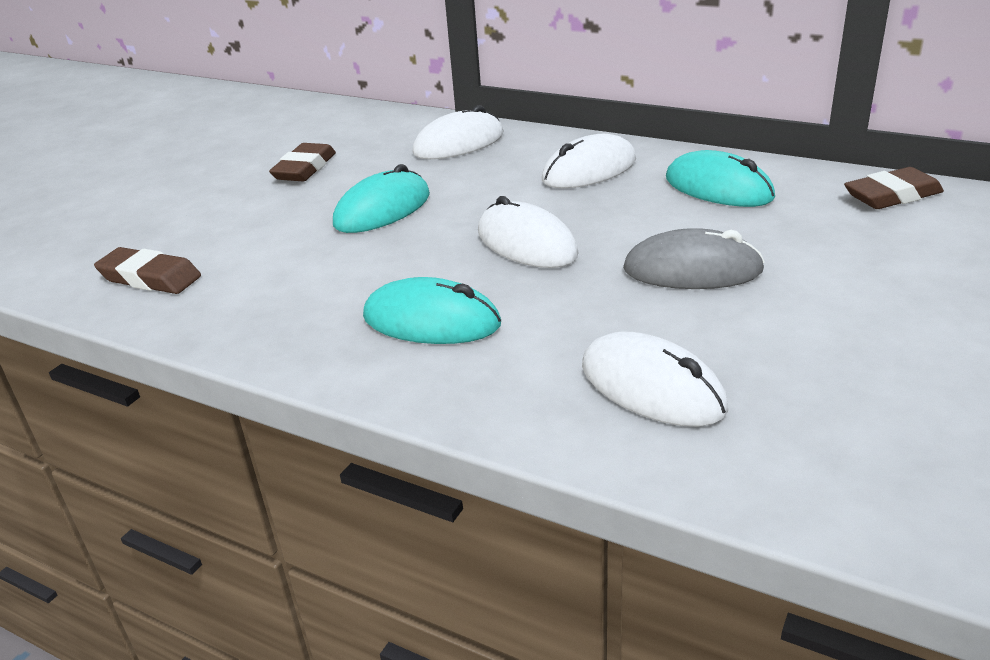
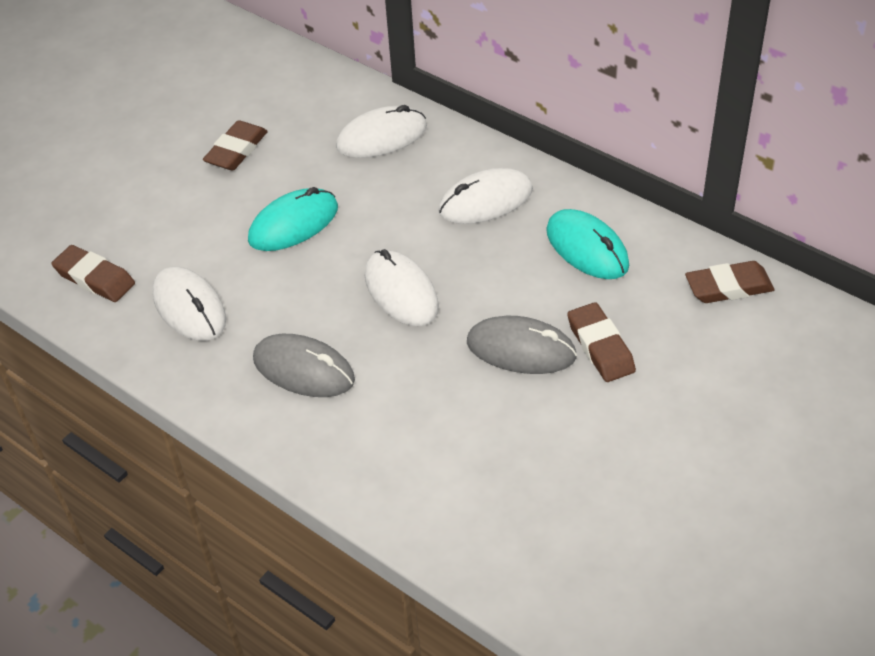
camera: 10 degrees right, 15 degrees up
turquoise mouse [363,277,501,344] -> grey mouse [253,334,355,397]
white mouse [582,332,728,427] -> white mouse moved to [152,266,226,341]
none -> brown eraser [567,302,636,382]

